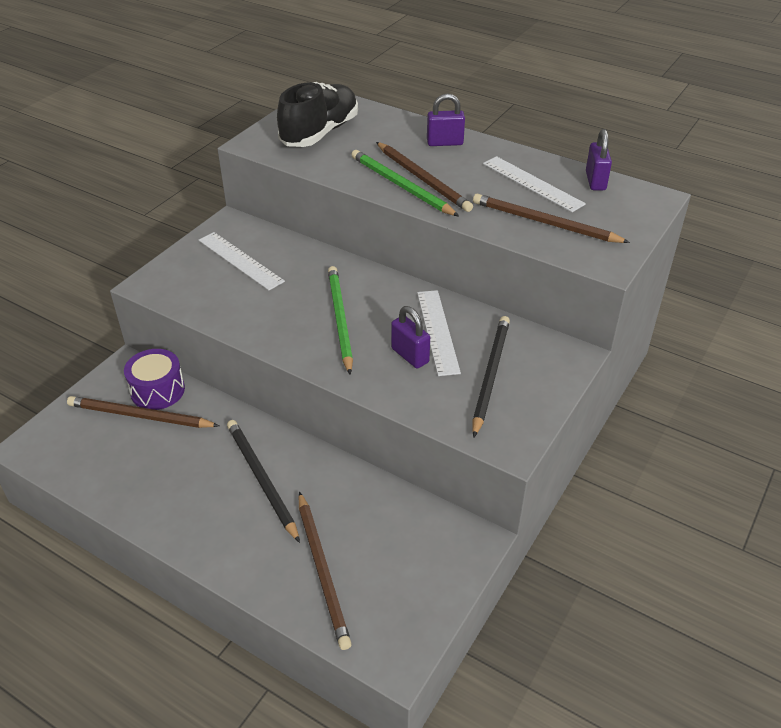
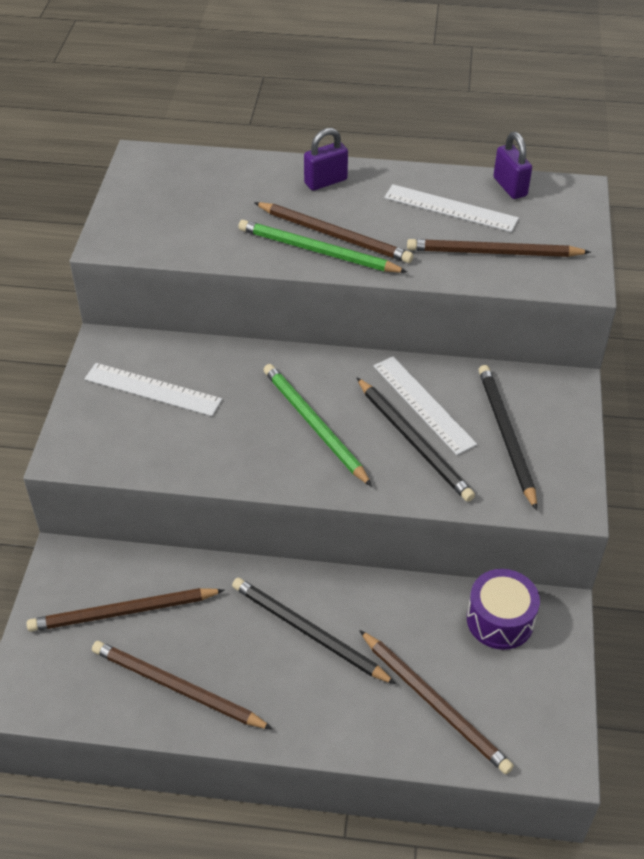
camera: 25 degrees left, 5 degrees up
purple drum [124,349,185,410] -> purple drum moved to [467,569,540,650]
black shoe [277,82,358,147] -> none
purple padlock [391,306,430,368] -> black pencil [357,378,475,502]
none -> brown pencil [92,641,272,729]

